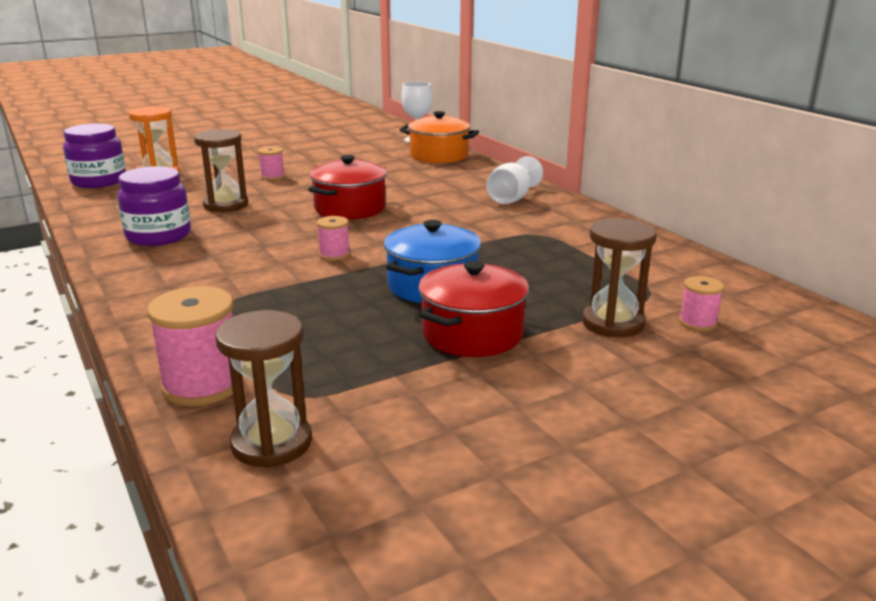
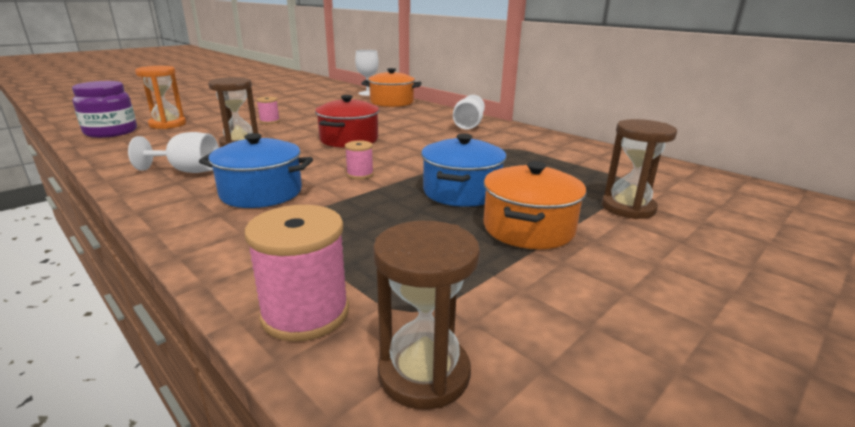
camera: 15 degrees left, 0 degrees up
purple jar [117,166,191,246] -> white goblet [128,132,219,173]
red pot [418,261,529,357] -> orange pot [484,161,586,249]
pink spool [679,276,724,331] -> none
none -> blue pot [199,133,313,208]

